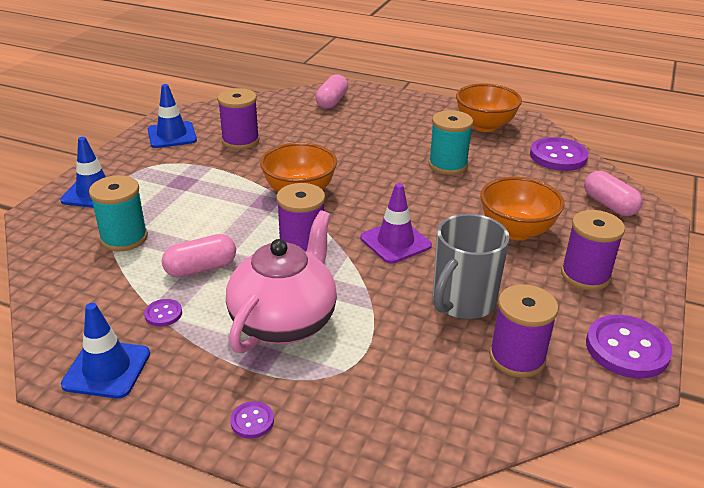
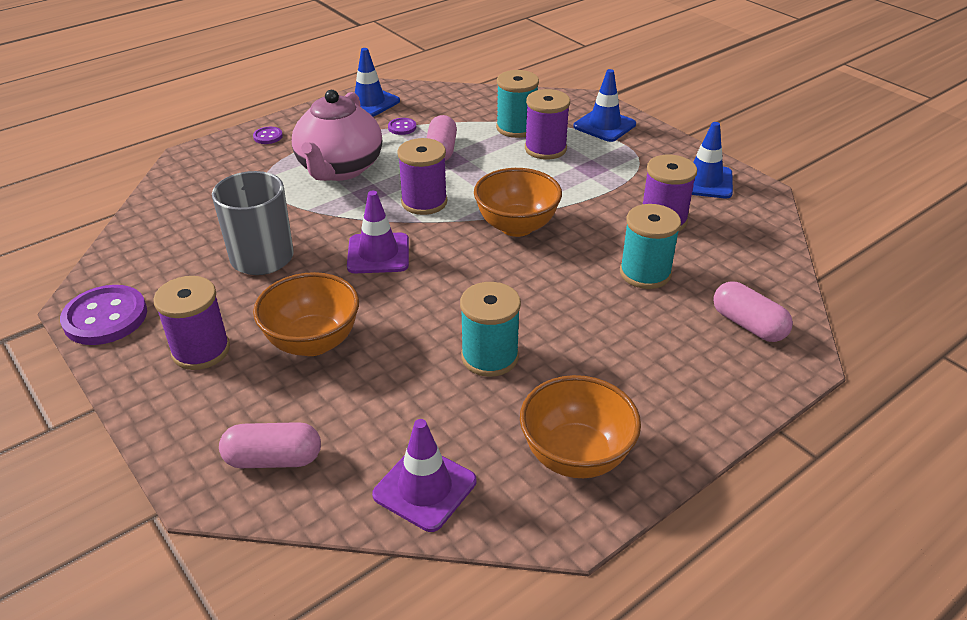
camera: 120 degrees right, 5 degrees up
pink teapot [226,211,337,353] -> pink teapot turned 45 degrees clockwise [292,90,382,181]
purple spool [489,284,559,378] -> purple spool moved to [525,89,570,160]
purple button [530,137,588,171] -> purple traffic cone [372,419,476,532]
none -> turquoise spool [620,204,681,289]

